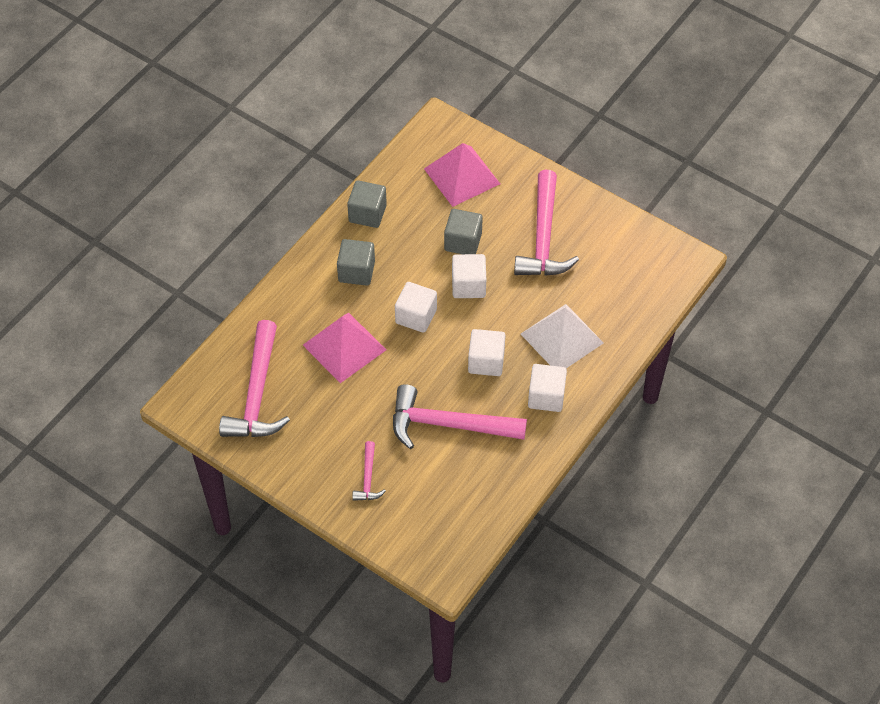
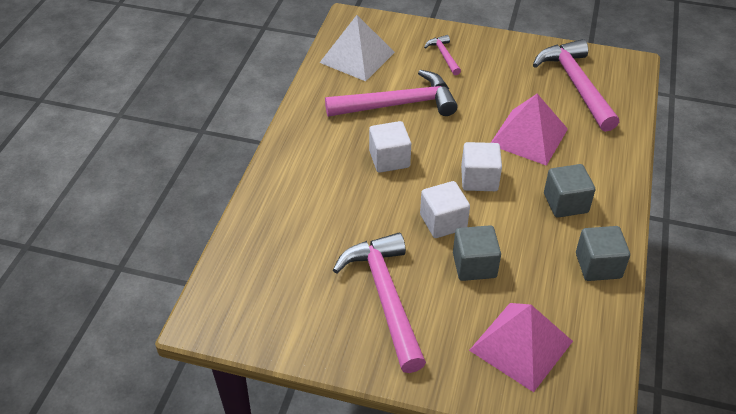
camera: 160 degrees right, 10 degrees down
white pyramid [521,304,604,368] -> white pyramid moved to [319,15,395,81]
white cube [528,364,567,412] -> none

